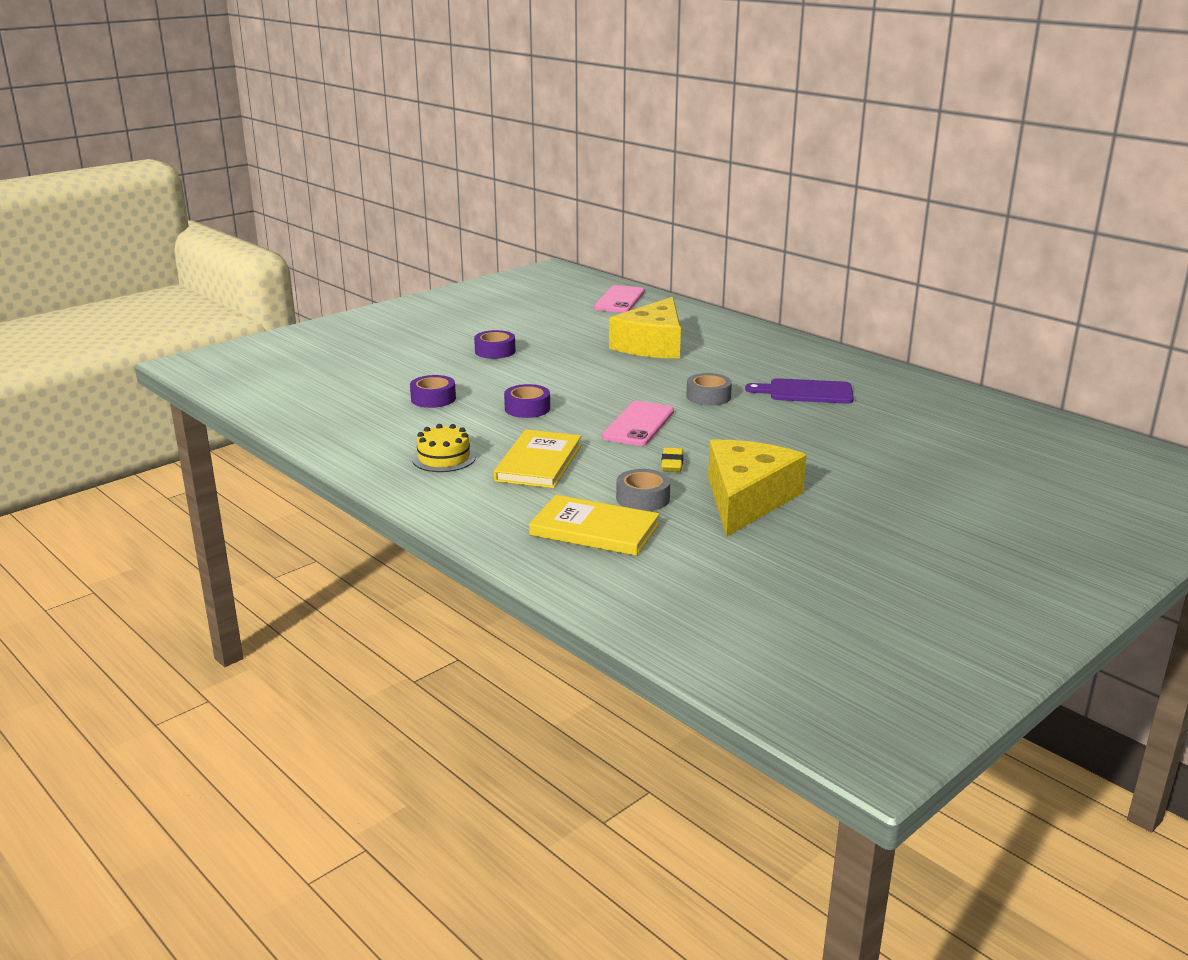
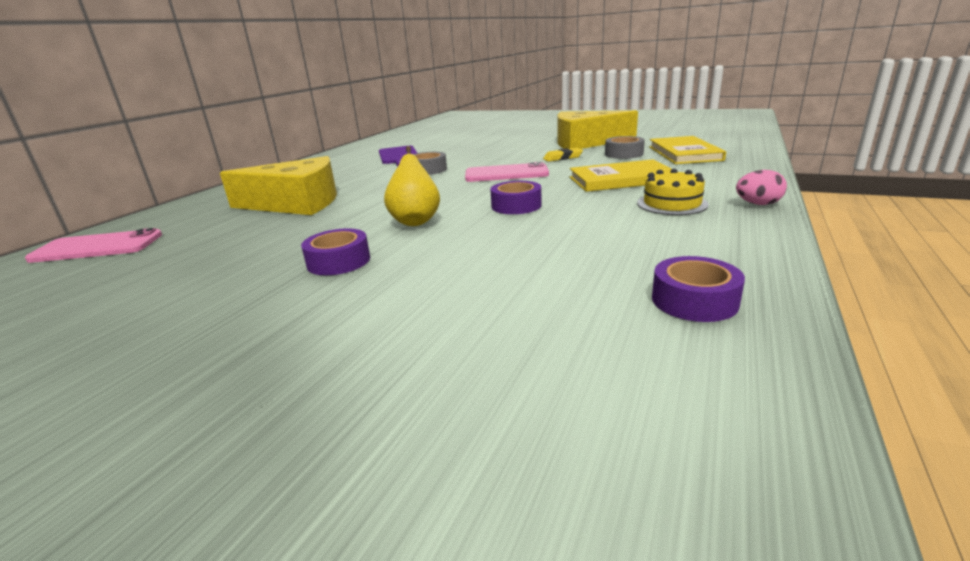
camera: 110 degrees left, 0 degrees up
purple tape [410,375,456,408] -> purple tape moved to [652,256,745,322]
none -> yellow pear [384,146,440,226]
none -> pink egg [736,170,787,205]

